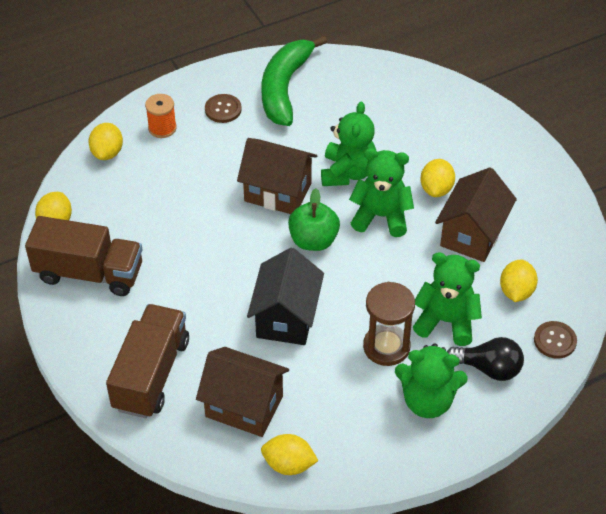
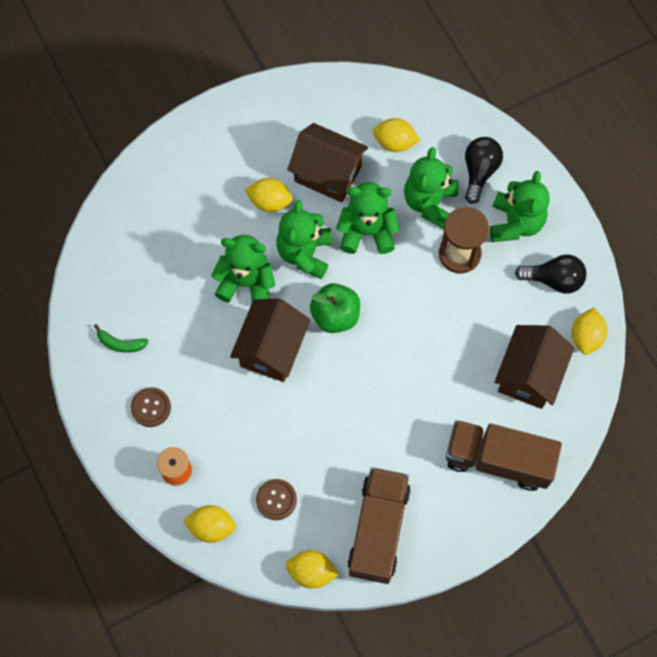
camera: 90 degrees left, 20 degrees up
black house [247,248,324,345] -> none
green banana [262,36,327,126] -> green banana [94,324,149,353], size x0.41
brown button [534,321,577,359] -> brown button moved to [256,479,297,520]
none -> green teddy bear [336,182,400,254]
none -> black light bulb [515,254,587,294]

